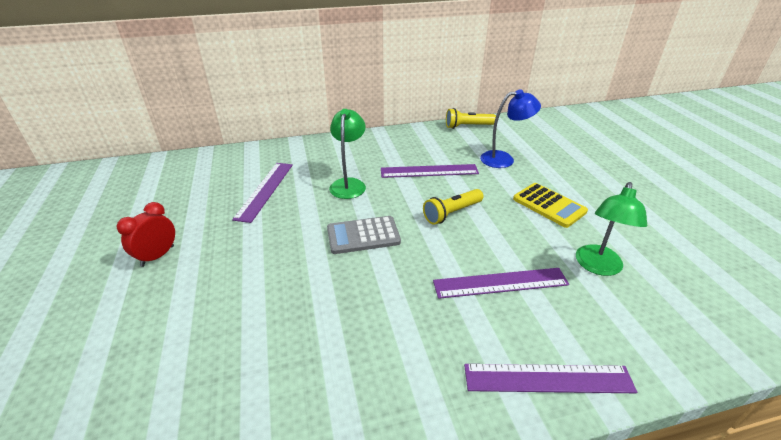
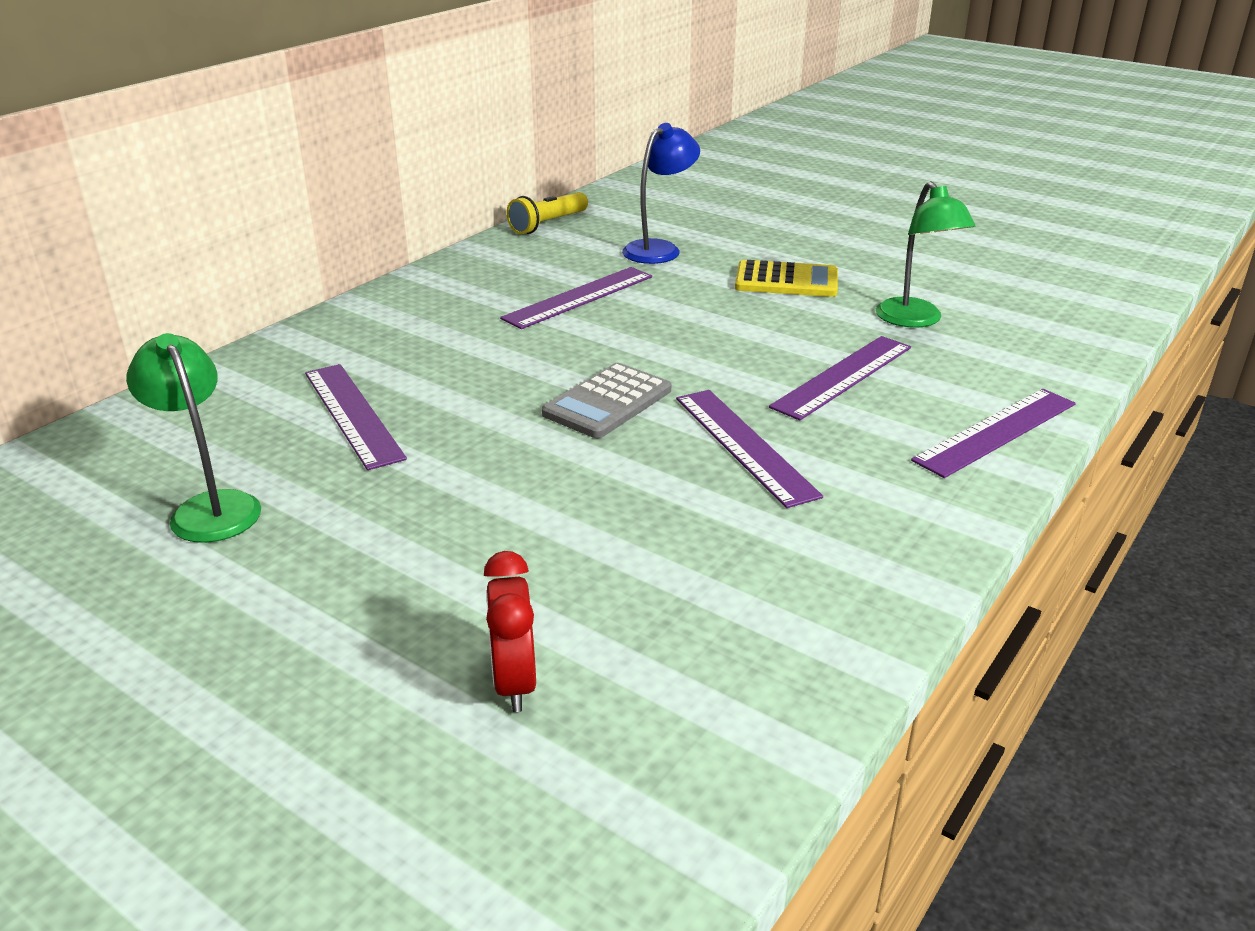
camera: 40 degrees left, 5 degrees down
red clock [116,202,175,267] -> red clock moved to [484,551,536,712]
green lamp [329,109,366,199] -> green lamp moved to [126,333,261,543]
yellow flashlight [423,189,484,225] -> none
none -> purple ruler [676,390,823,508]

